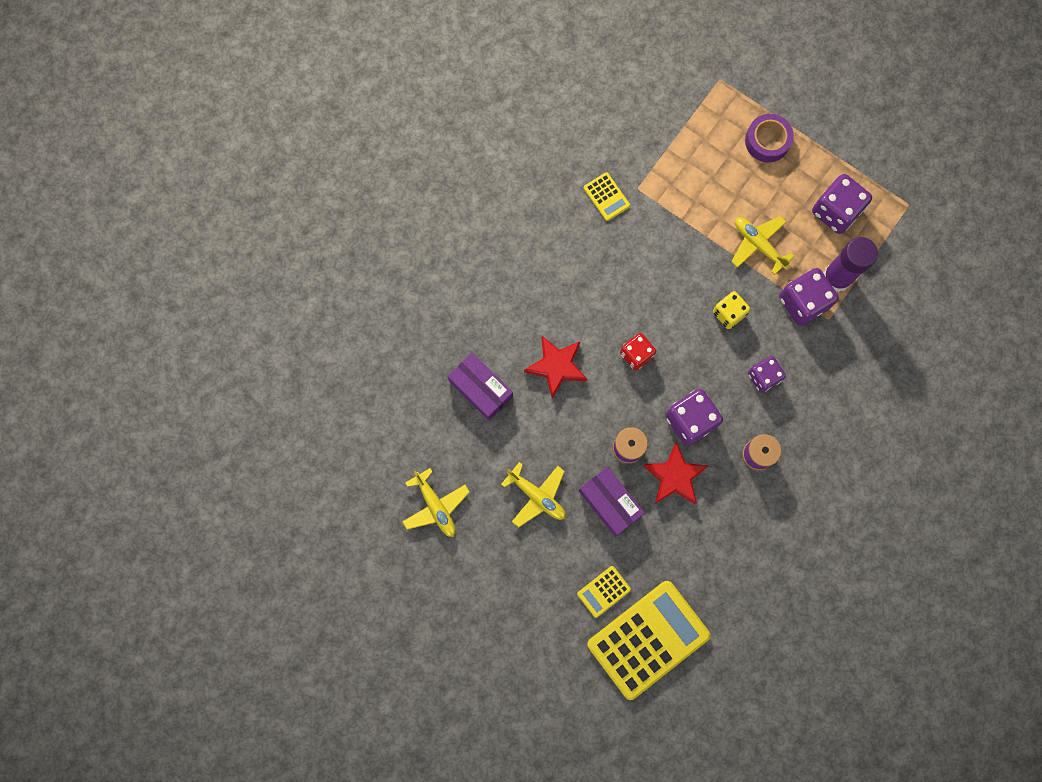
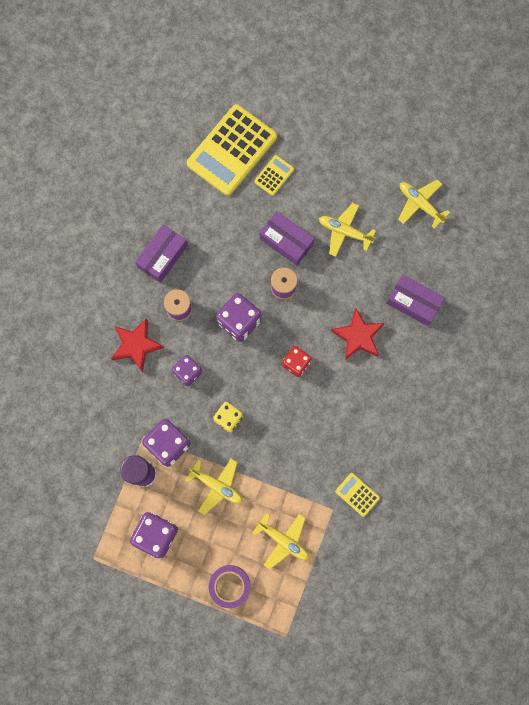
camera: 165 degrees right, 0 degrees up
red star [643,441,708,504] -> red star moved to [111,318,164,372]
none -> purple box [135,225,188,283]
none -> yellow plane [252,513,309,569]

